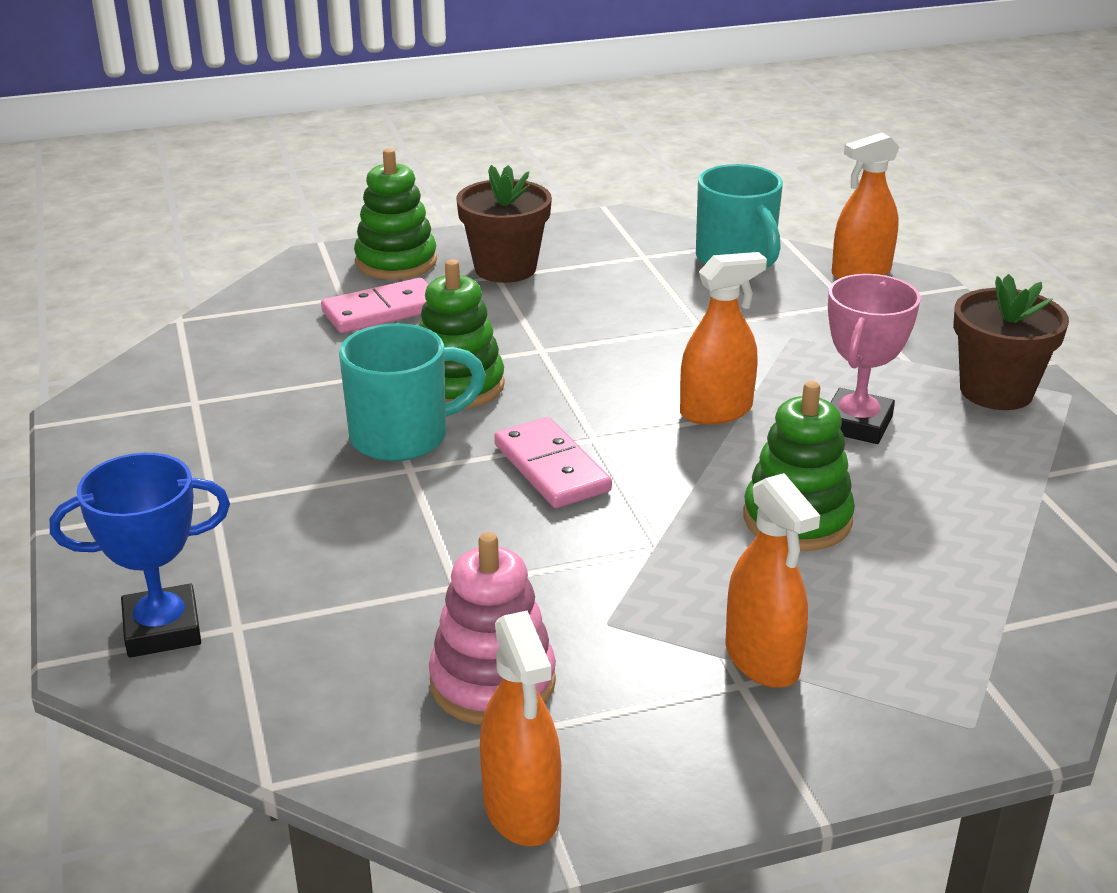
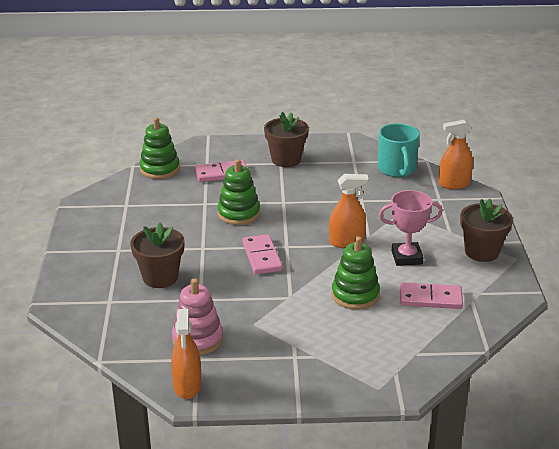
camera: 15 degrees right, 0 degrees up
blue trophy [50,453,230,658] -> none
turquoise mug [339,323,486,461] -> none
green stacking toy [354,148,437,280] -> green stacking toy moved to [140,117,180,179]
orange spray bottle [725,473,820,688] -> none
pink trophy [828,274,921,444] -> pink trophy turned 45 degrees clockwise [379,190,443,266]
none -> brown flower pot [131,222,185,288]
none -> pink domino [400,282,463,309]

